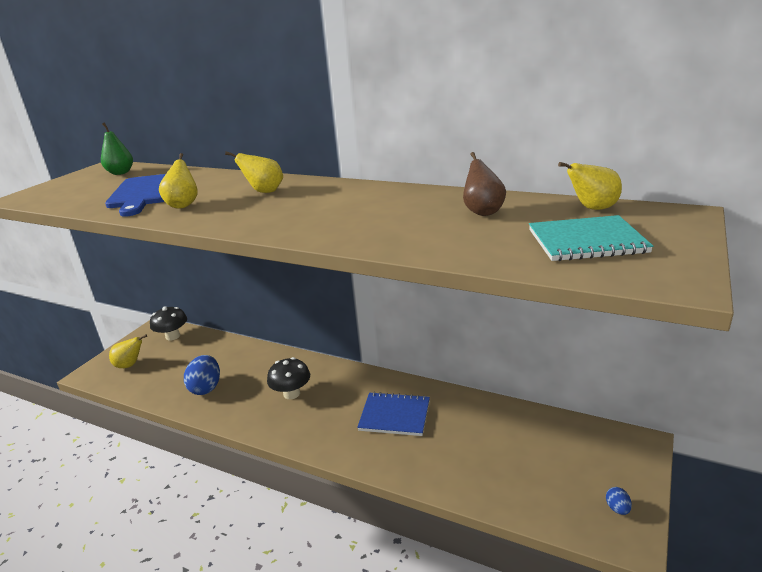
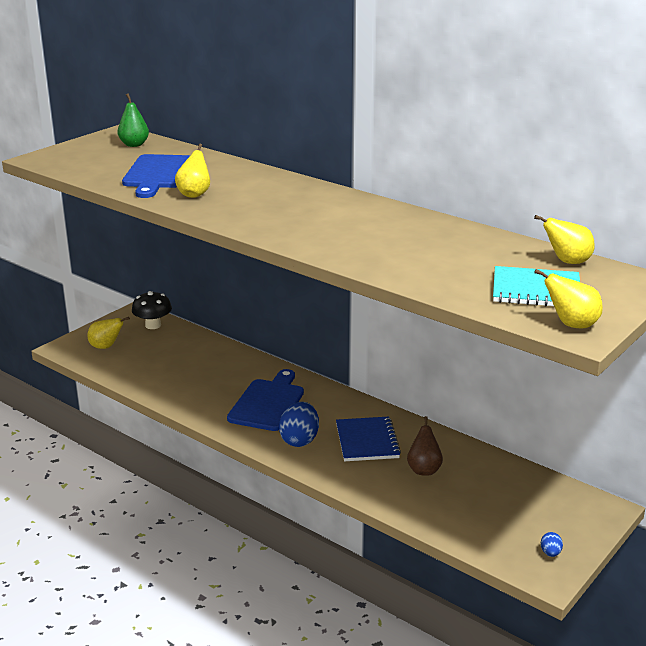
camera: 10 degrees right, 0 degrees up
blue egg [184,355,220,395] -> blue egg moved to [279,402,319,447]
yellow pear [225,151,283,193] -> yellow pear moved to [534,269,603,328]
black mushroom [267,357,310,399] -> blue cutting board [227,369,304,431]
blue notebook [357,392,430,436] -> blue notebook turned 60 degrees clockwise [336,416,401,461]
brown pear [463,152,506,216] -> brown pear moved to [407,416,443,476]

